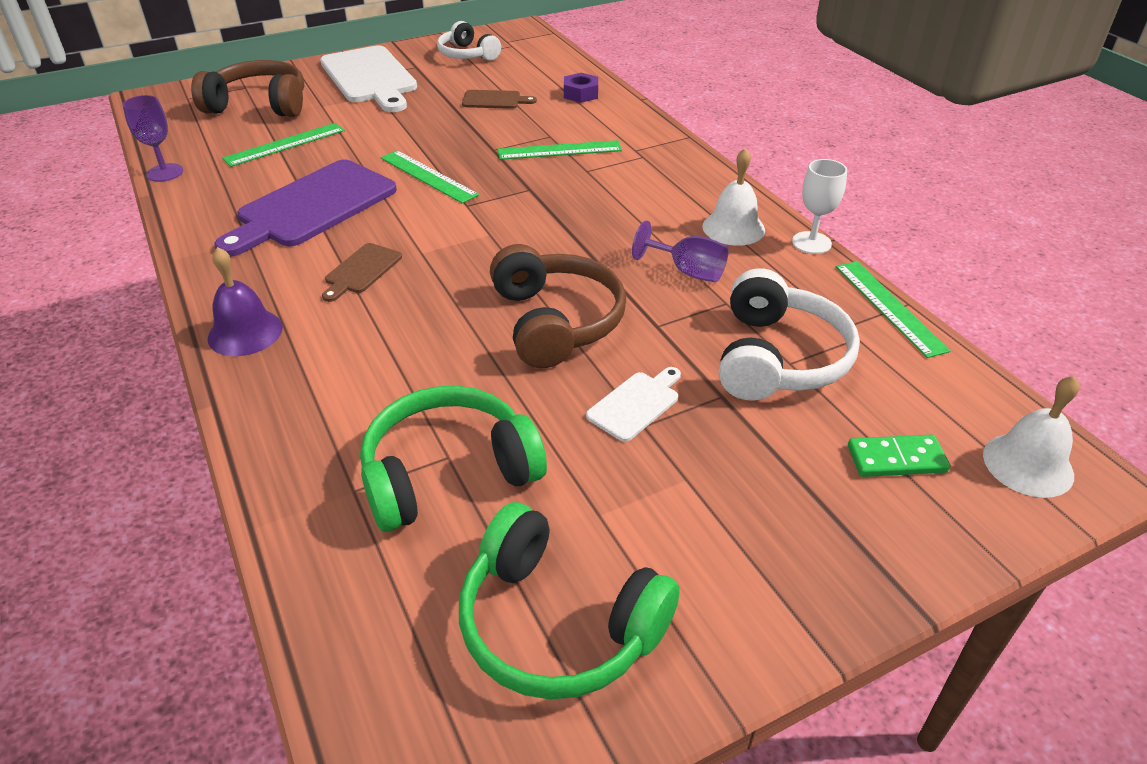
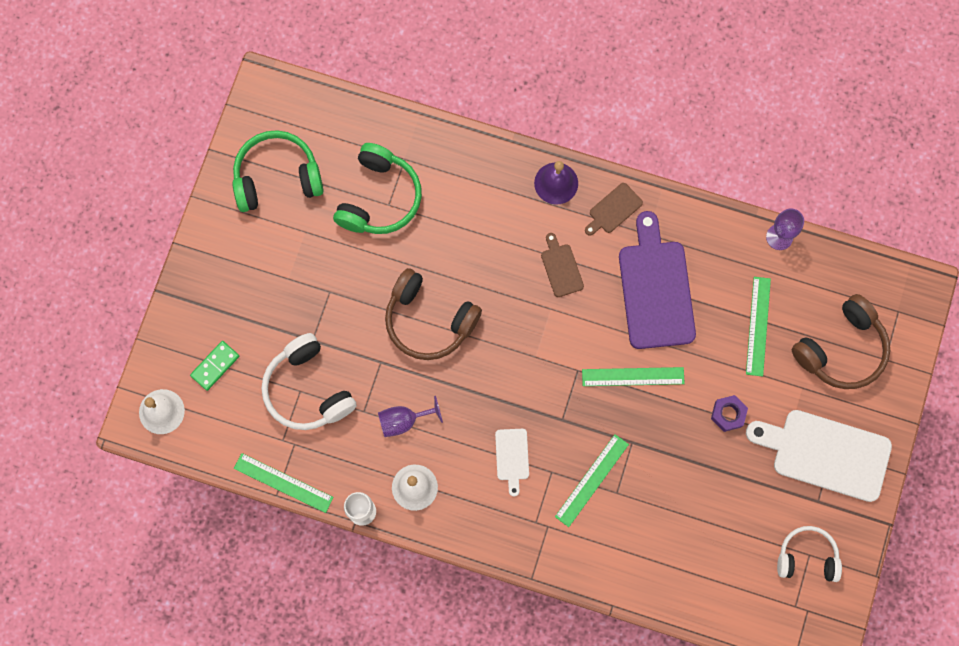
camera: 135 degrees right, 35 degrees up
brown cutting board [462,90,537,109] -> brown cutting board moved to [585,183,643,236]
purple nut [564,73,598,103] -> purple nut moved to [711,395,748,432]
white cutting board [586,367,681,442] -> white cutting board moved to [495,429,529,496]

